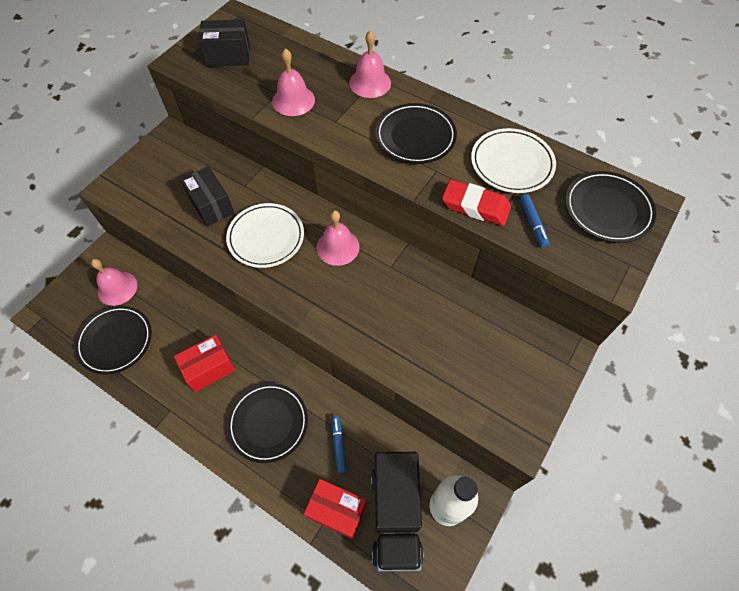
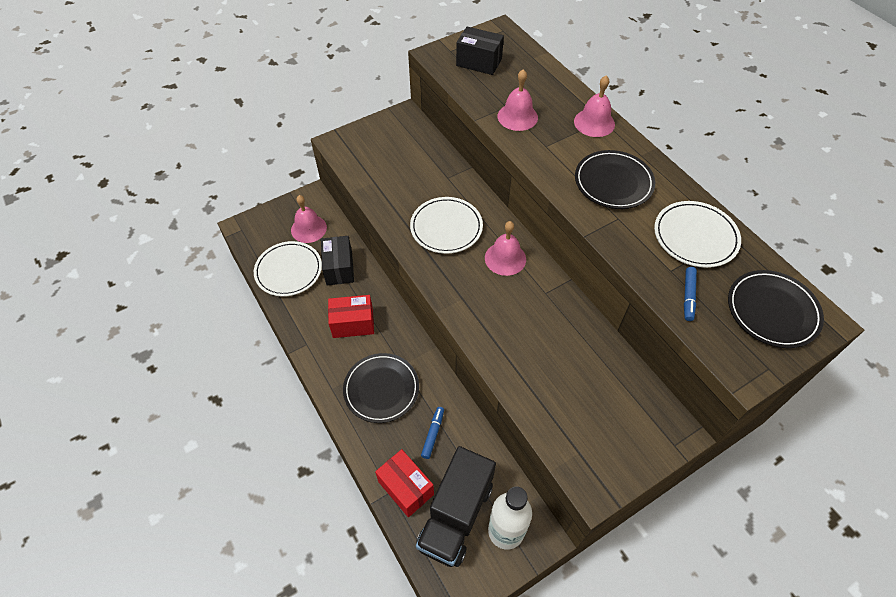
camera: 25 degrees right, 5 degrees down
black plate [75,306,152,375] -> white plate [254,241,322,297]
black box [180,166,234,227] -> black box moved to [321,236,354,285]
red eraser [442,179,511,226] -> none

